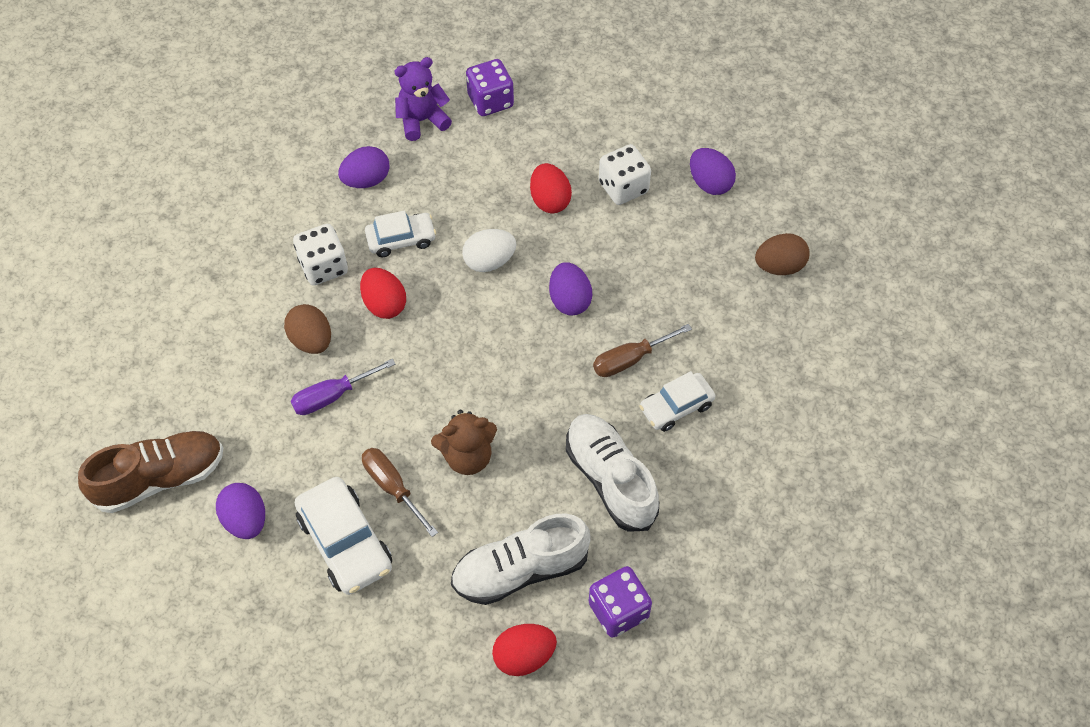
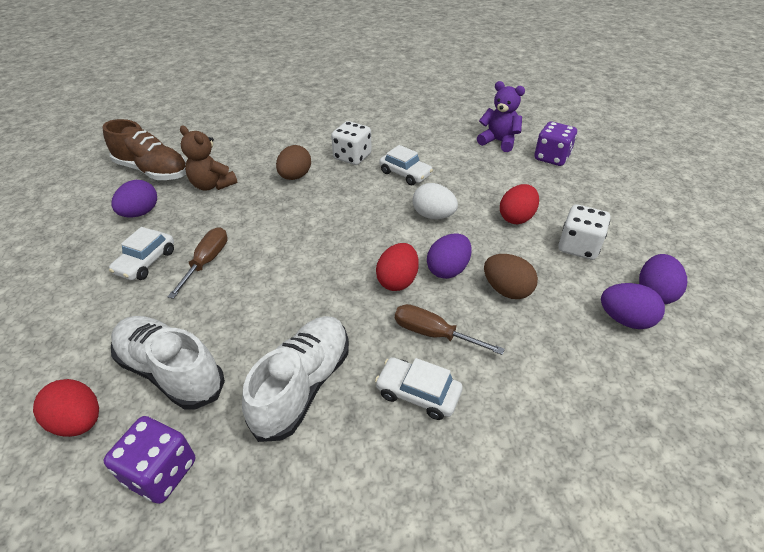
camera: 55 degrees right, 15 degrees down
purple screwdriver [291,359,396,415] -> none
white car [295,477,392,595] -> white car [109,227,174,280], size x0.65
purple egg [338,146,389,188] -> purple egg moved to [601,283,665,329]
red egg [360,268,406,319] -> red egg moved to [376,243,419,291]
brown teddy bear [431,410,497,475] -> brown teddy bear moved to [180,126,237,191]
brown egg [755,233,810,275] -> brown egg moved to [484,254,538,299]

